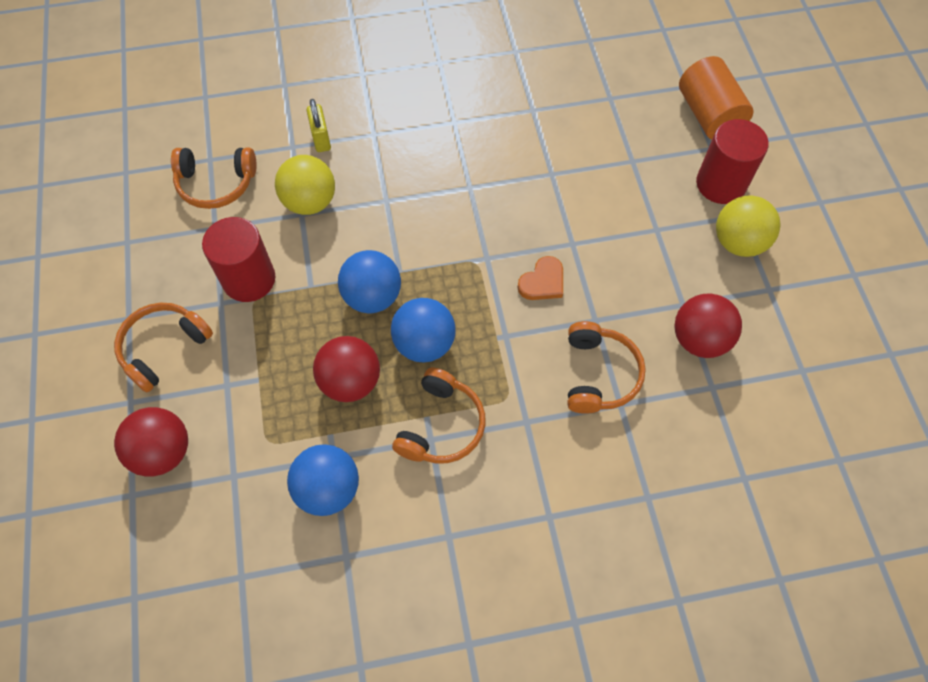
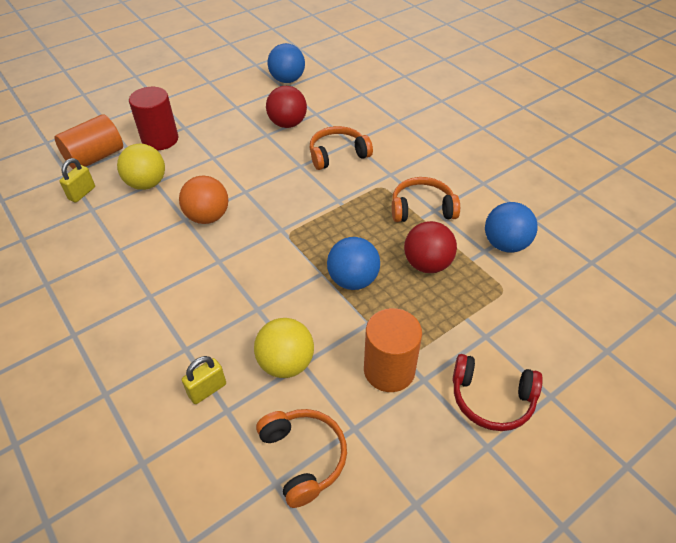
camera: 115 degrees left, 15 degrees down
orange headphones [114,303,213,393] -> red headphones [452,354,543,431]
red ball [114,407,188,477] -> none
red cylinder [202,217,275,302] -> orange cylinder [364,308,422,392]
blue ball [391,298,455,362] -> blue ball moved to [268,43,305,83]
orange heart [518,256,563,300] -> none
yellow ball [716,195,780,257] -> yellow ball moved to [117,144,165,190]
none -> yellow padlock [60,158,95,203]
none -> orange ball [179,175,228,224]

